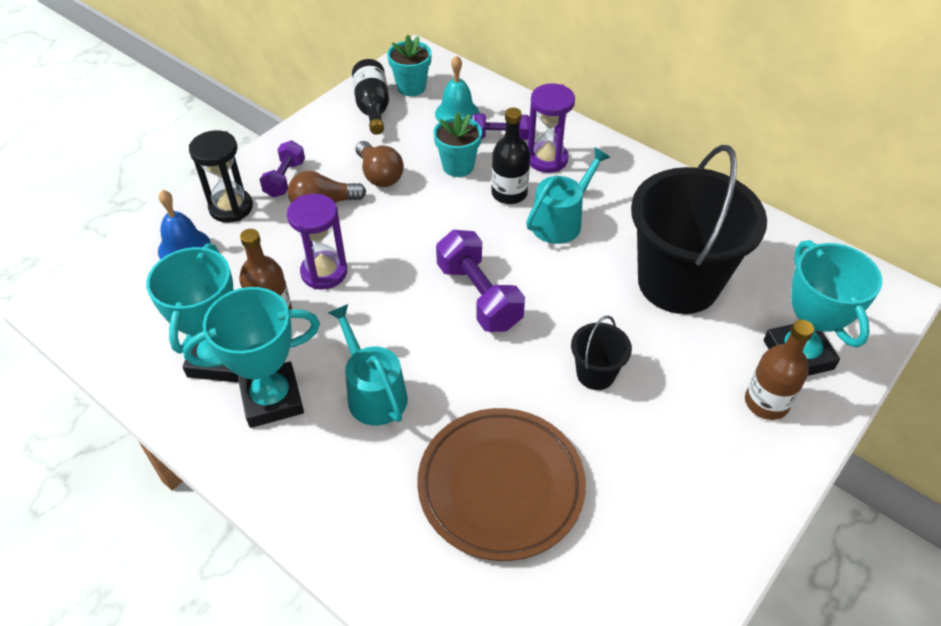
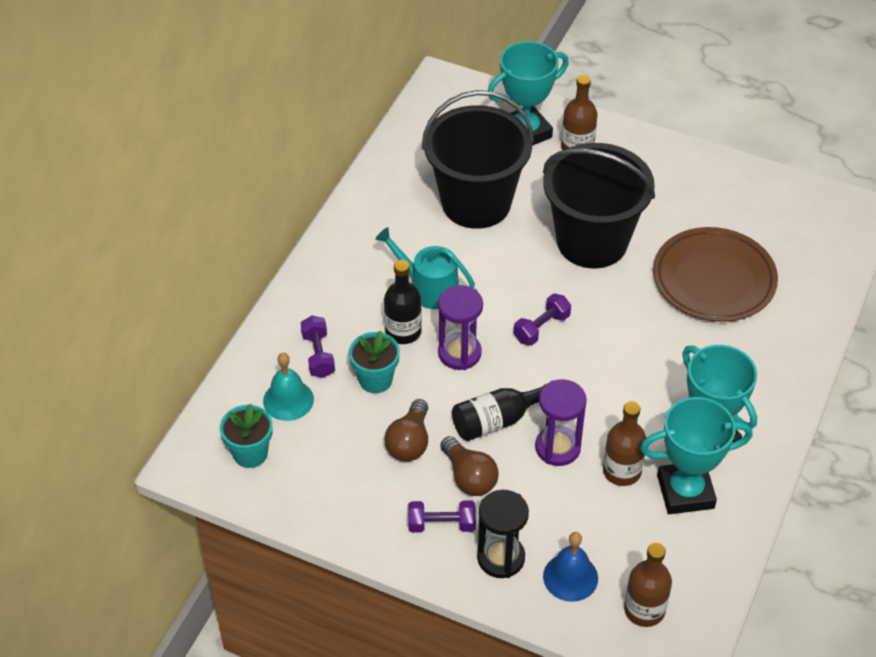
camera: 105 degrees left, 0 degrees up
turquoise watering can [328,304,408,426] -> none
black bottle [352,59,389,135] -> black bottle moved to [452,383,548,441]
brown light bulb [356,141,404,187] -> brown light bulb turned 150 degrees clockwise [384,399,428,462]
purple dumbbell [436,230,525,332] -> purple dumbbell [513,294,571,346], size x0.62
purple hourglass [528,83,575,173] -> purple hourglass moved to [438,285,483,370]
black bucket [571,316,632,390] -> black bucket [543,143,655,268], size x2.29
none -> brown bottle [624,543,672,627]

